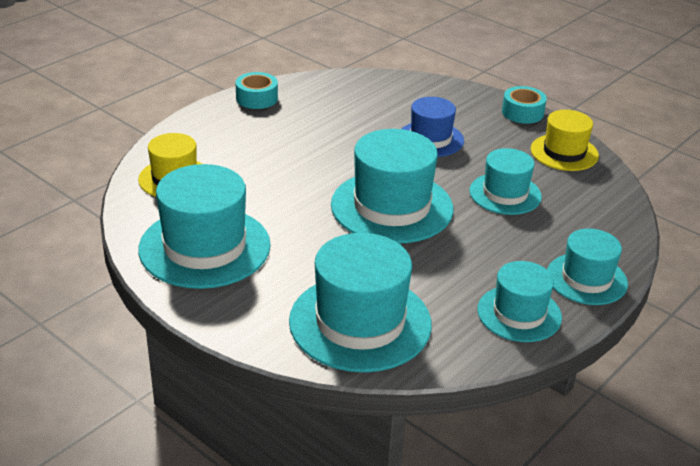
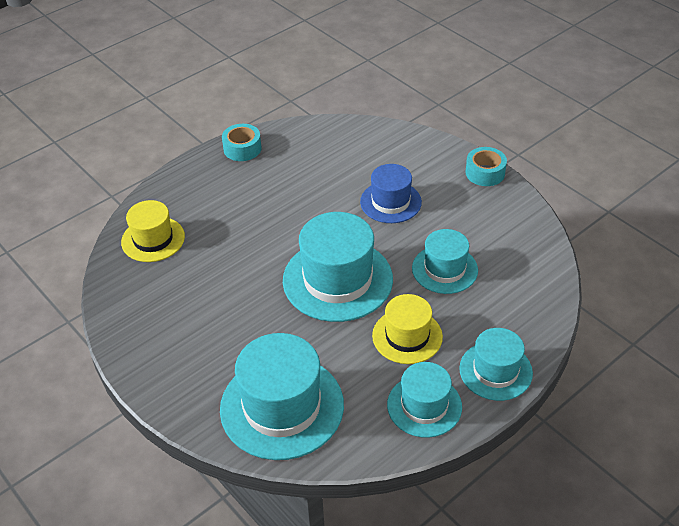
camera: 10 degrees right, 10 degrees up
turquoise hat [138,164,271,289] -> none
yellow hat [531,110,599,171] -> yellow hat moved to [372,294,443,364]

